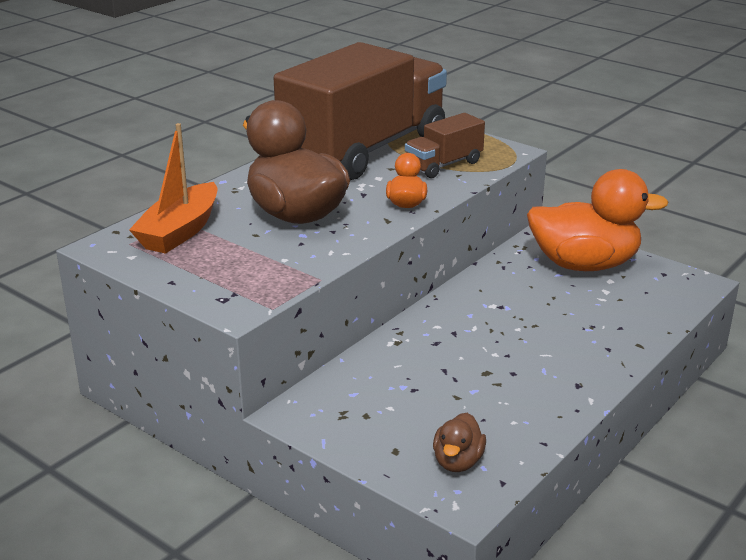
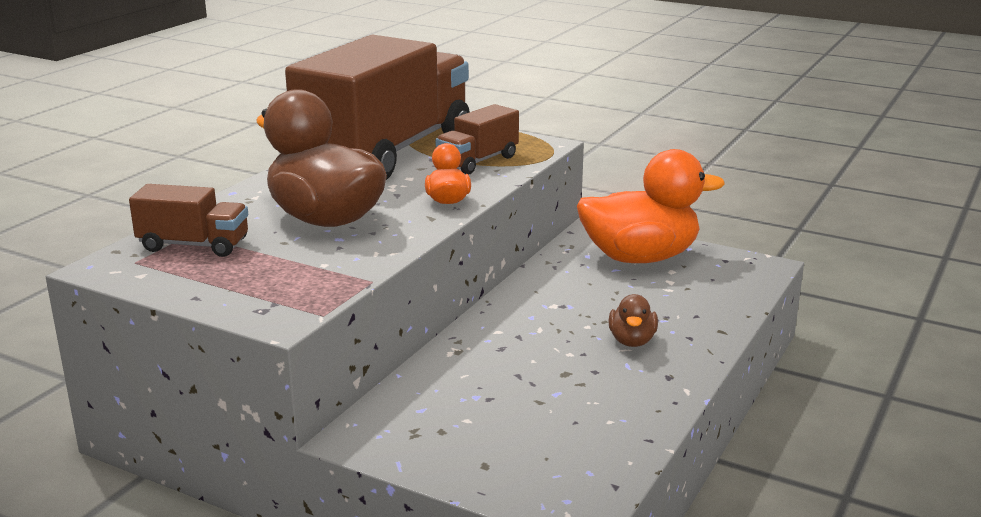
camera: 10 degrees left, 5 degrees down
orange boat [129,123,217,254] -> brown truck [129,184,248,257]
brown duck [433,413,486,472] -> brown duck moved to [608,294,658,347]

